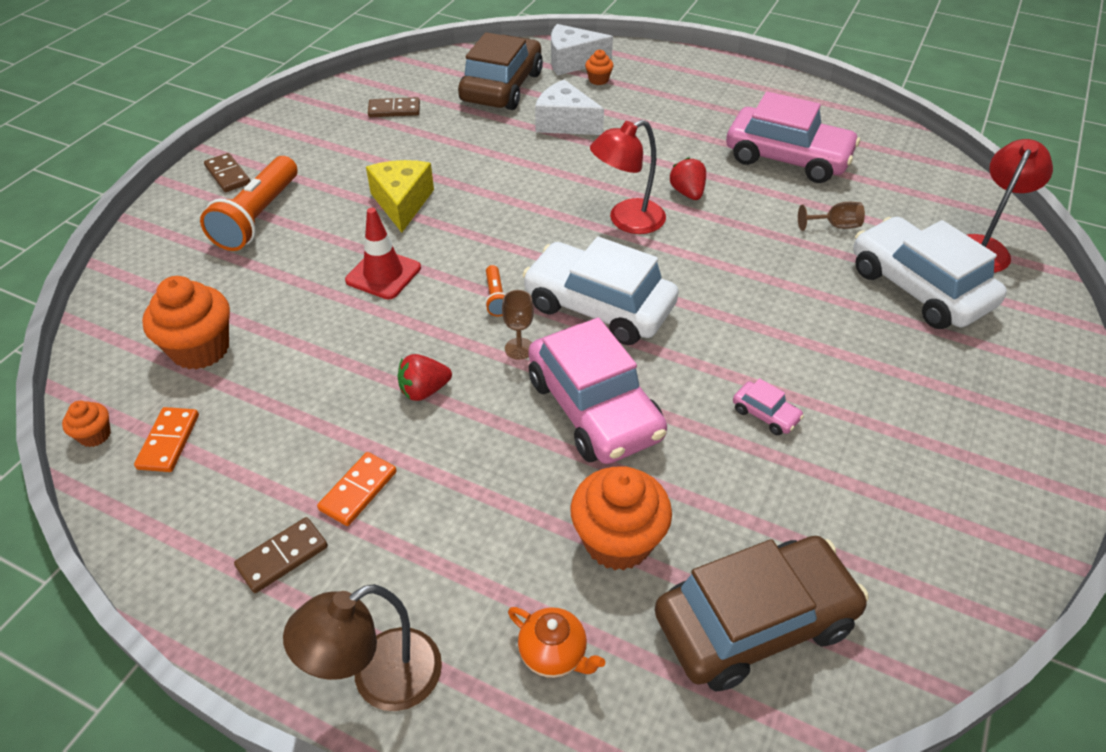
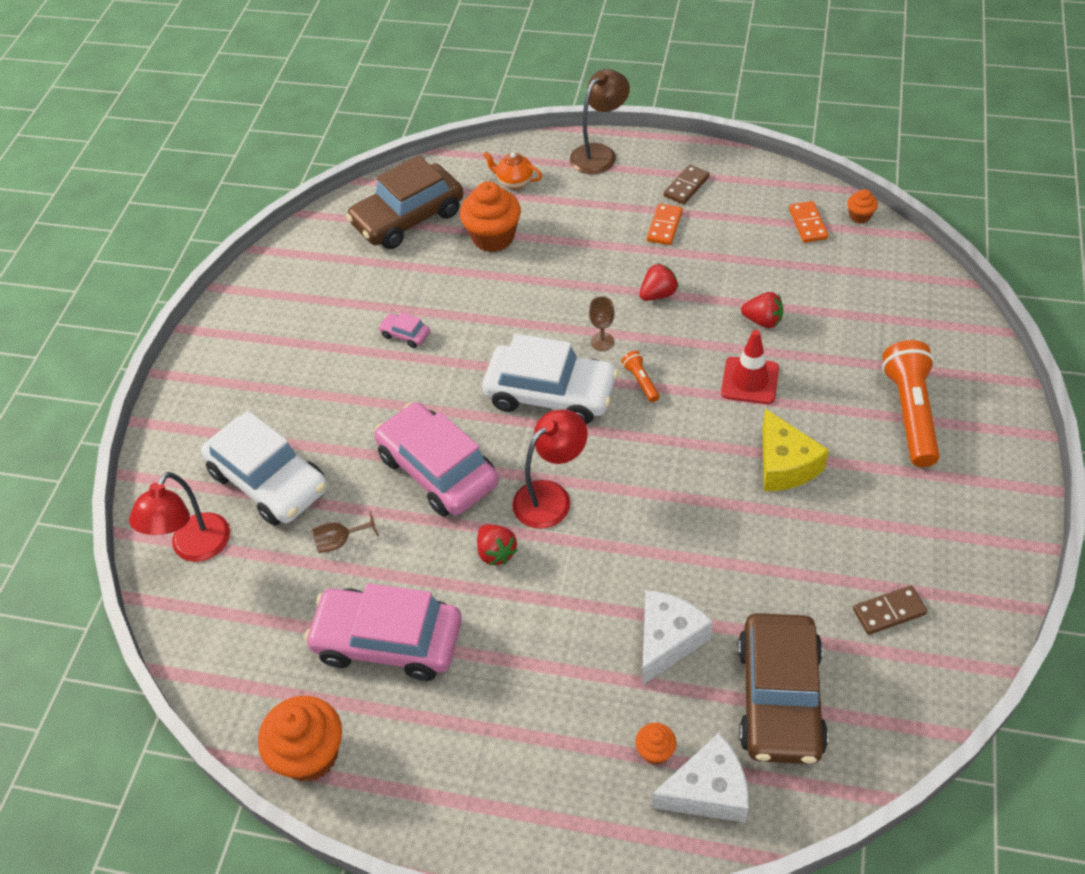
camera: 170 degrees right, 5 degrees up
orange cupcake [142,276,230,370] -> orange cupcake moved to [258,696,342,782]
brown domino [204,153,251,192] -> none
pink car [528,317,667,464] -> pink car moved to [374,402,499,517]
white cheese [535,80,604,135] -> white cheese turned 75 degrees counterclockwise [642,590,713,685]
none -> red strawberry [741,292,783,328]

